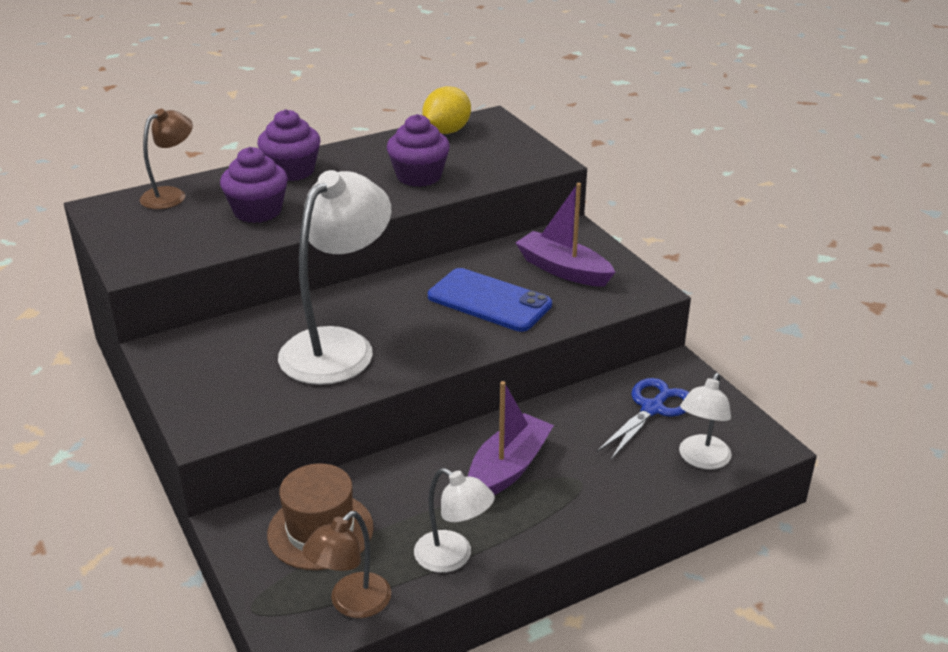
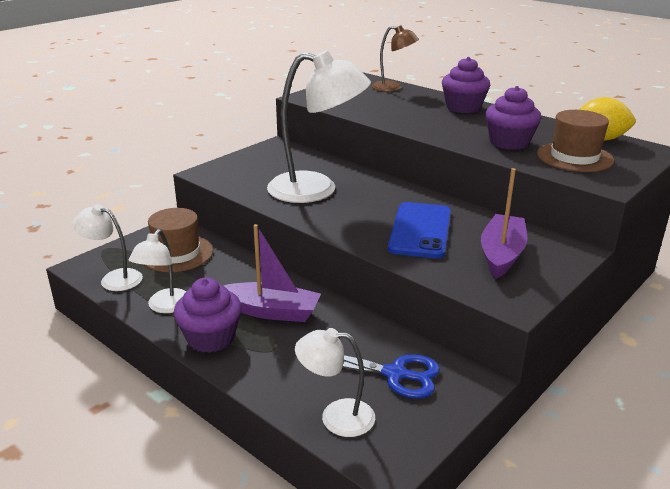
camera: 70 degrees right, 5 degrees down
purple cupcake [220,147,288,223] -> purple cupcake moved to [174,277,242,353]
brown lamp [303,511,391,618] -> white lamp [73,204,143,291]
none -> brown hat [537,110,614,172]

